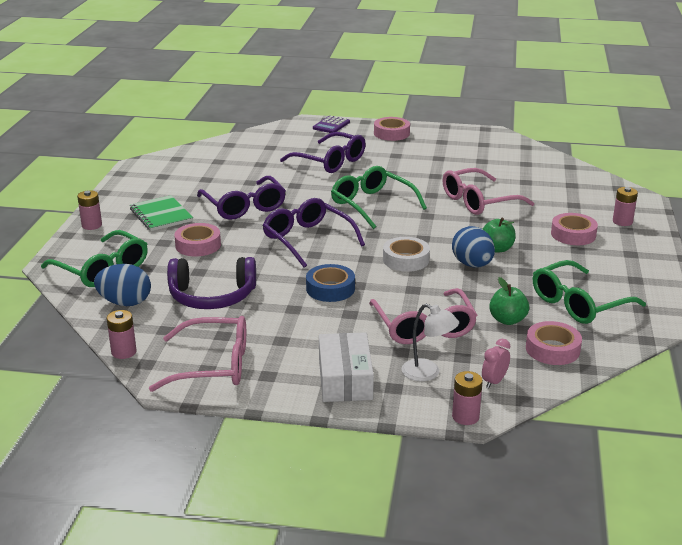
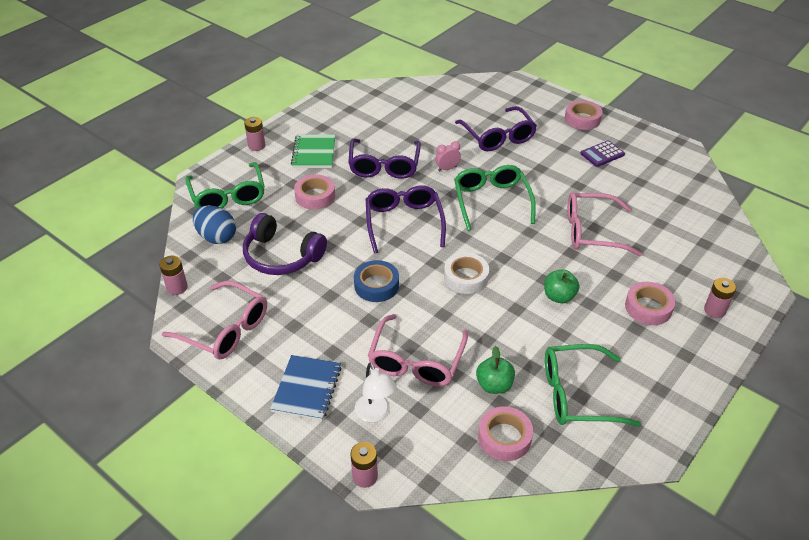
camera: 30 degrees right, 15 degrees up
purple calculator [313,116,350,133] -> purple calculator moved to [580,140,625,167]
white box [319,332,374,402] -> blue notebook [270,355,342,421]
blue egg [452,226,495,267] -> none
pink clock [482,339,510,388] -> pink clock moved to [435,141,461,172]

